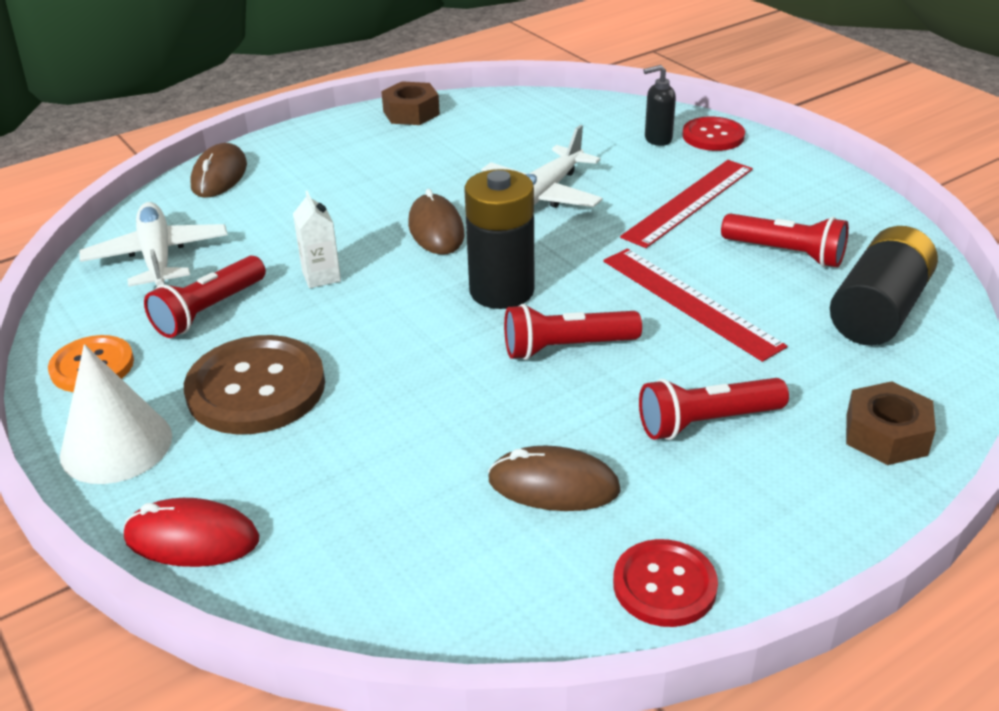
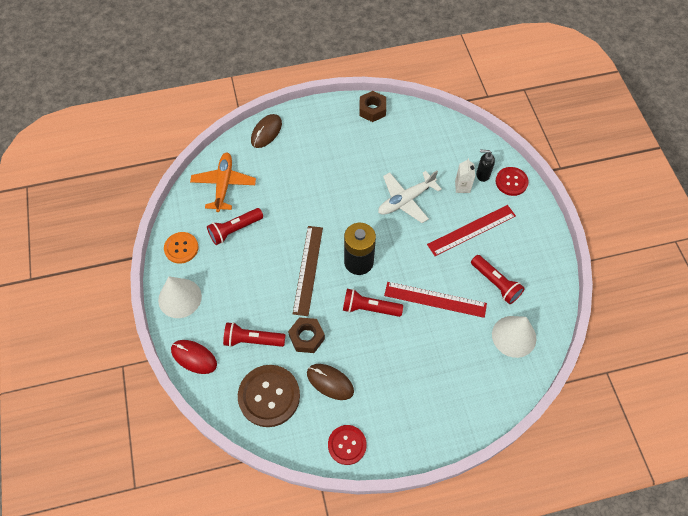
camera: 20 degrees right, 25 degrees up
white plane [79,202,228,287] -> orange plane [190,153,256,212]
brown button [184,335,325,435] -> brown button moved to [238,365,300,427]
white carton [293,191,341,288] -> white carton moved to [455,158,475,193]
brown mouse [408,189,464,255] -> none
red ruler [603,249,788,362] -> red ruler turned 60 degrees counterclockwise [384,282,487,318]
red flashlight [639,378,789,440] -> red flashlight moved to [223,322,285,347]
black battery [830,226,938,346] -> white cone [492,316,536,358]
brown nut [846,381,936,465] -> brown nut moved to [288,317,325,353]
none -> brown ruler [293,226,323,316]

